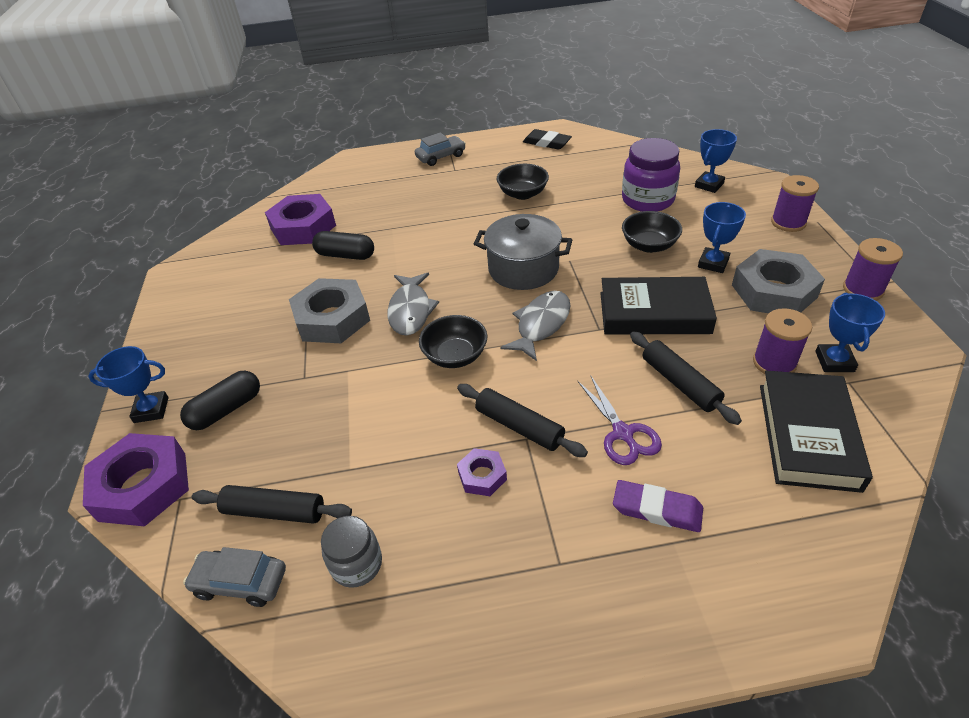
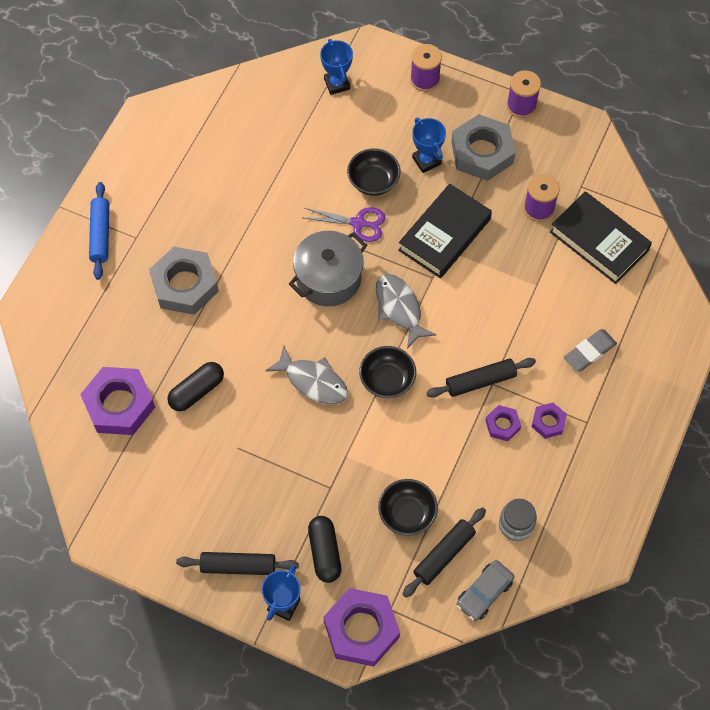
camera: 60 degrees left, 20 degrees up
grey nut [289,278,370,343] -> grey nut moved to [149,247,219,315]
grey car [415,133,466,166] -> blue rolling pin [89,182,109,280]
black bowl [497,164,549,200] -> black bowl moved to [378,479,438,536]
black eraser [523,129,572,150] -> none
purple scissors [578,375,662,465] -> purple scissors moved to [305,207,386,242]
purple eraser [613,480,703,532] -> grey eraser [564,329,617,372]
purple jar [622,138,680,212] -> none
black rolling pin [630,331,742,425] -> black rolling pin moved to [176,552,299,575]
blue trophy [815,293,885,372] -> none
none -> purple nut [532,403,567,439]

